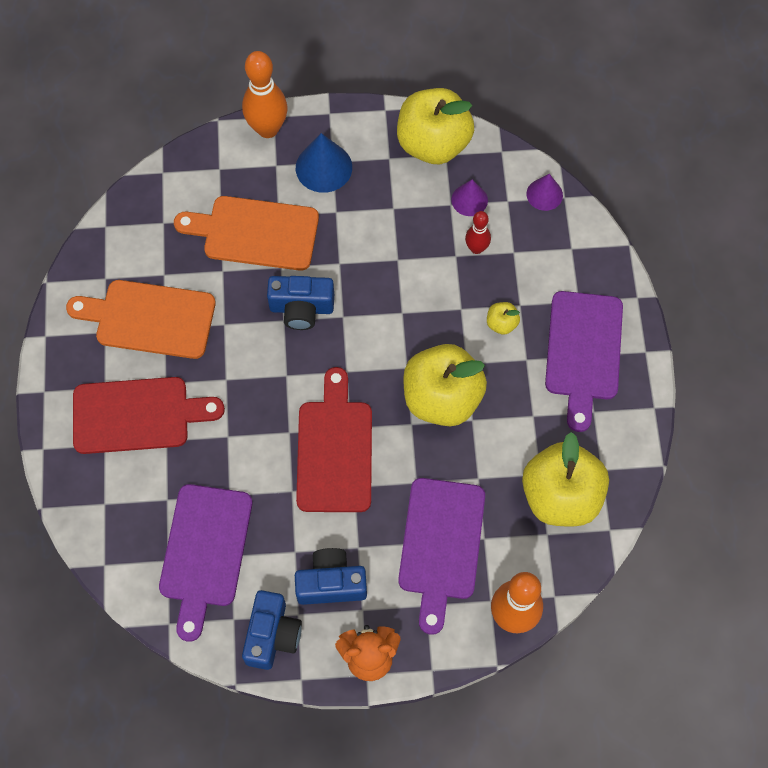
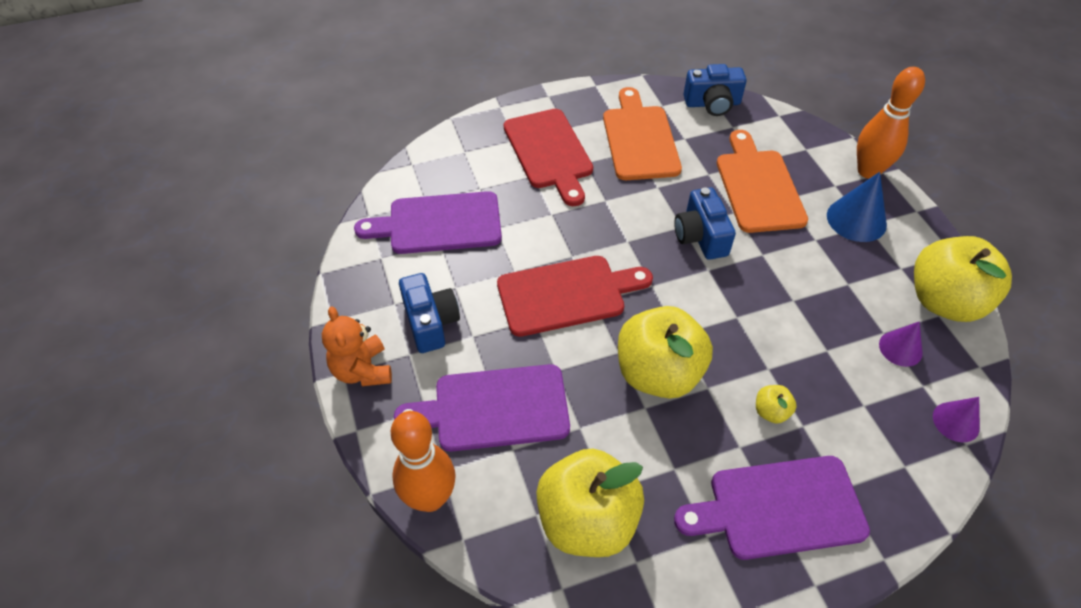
camera: 75 degrees right, 15 degrees down
blue camera [242,590,302,670] -> blue camera moved to [683,64,747,116]
red bowling pin [465,211,491,254] -> none

